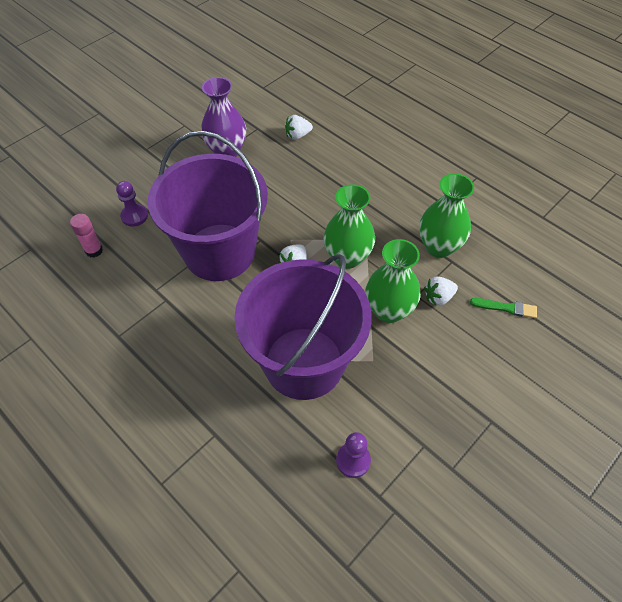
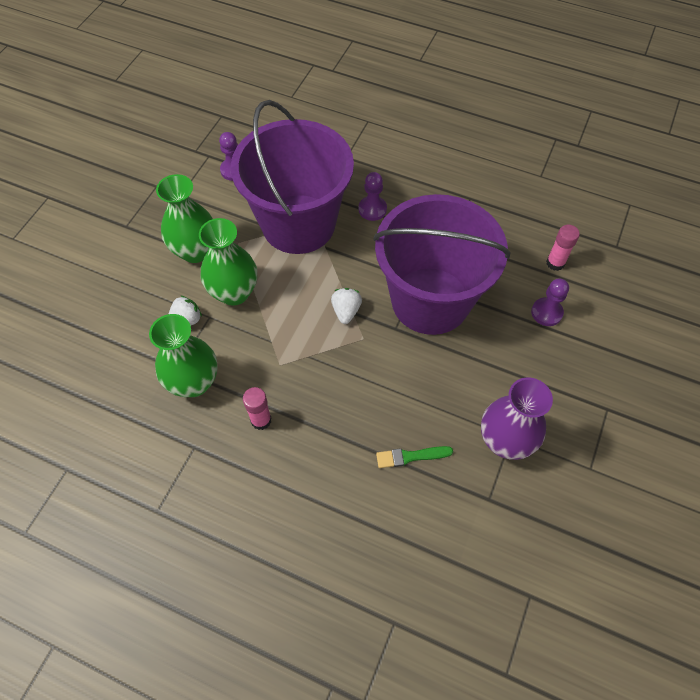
camera: 160 degrees right, 5 degrees up
white strawberry [285,115,313,140] -> none
green vase [324,184,375,269] -> green vase moved to [156,174,213,263]
green brush [470,298,537,318] -> green brush moved to [376,446,453,468]
none -> pink glue stick [243,387,272,430]
none -> purple pawn [358,172,387,221]

